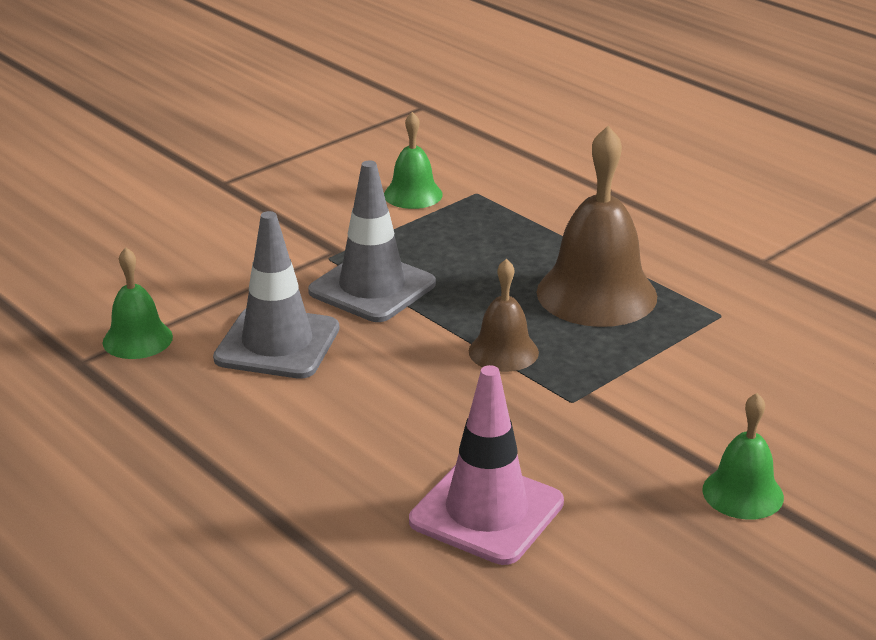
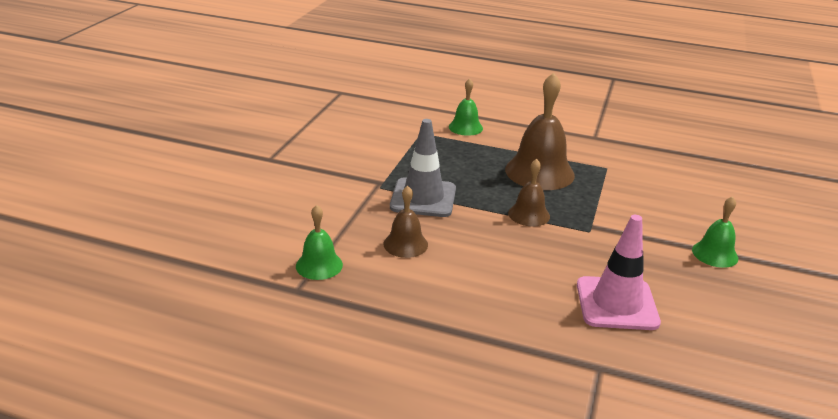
camera: 30 degrees left, 0 degrees up
grey traffic cone [213,211,339,379] -> brown bell [384,186,428,258]
green bell [384,112,443,209] -> green bell moved to [449,78,483,136]

